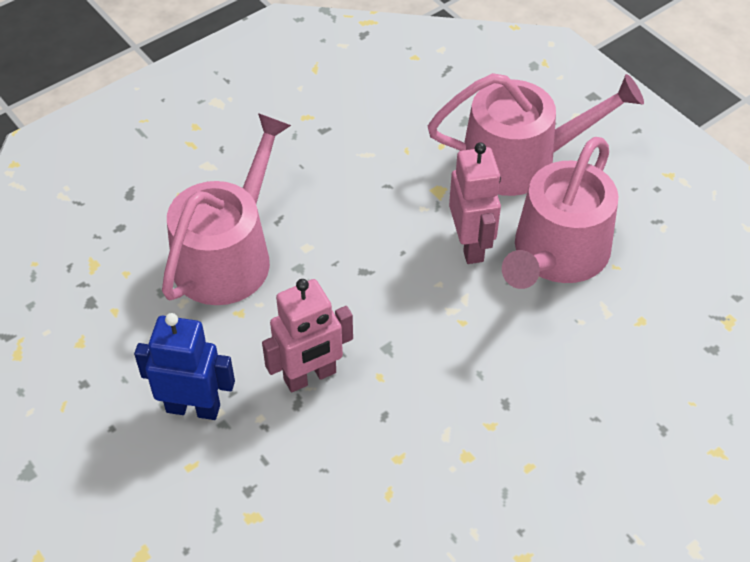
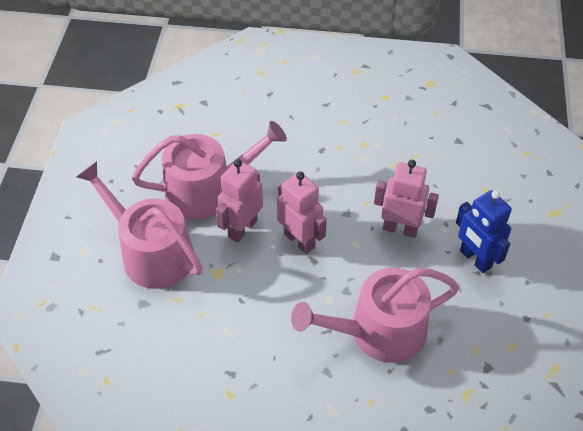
camera: 135 degrees left, 0 degrees up
none -> pink robot [277,171,327,254]

